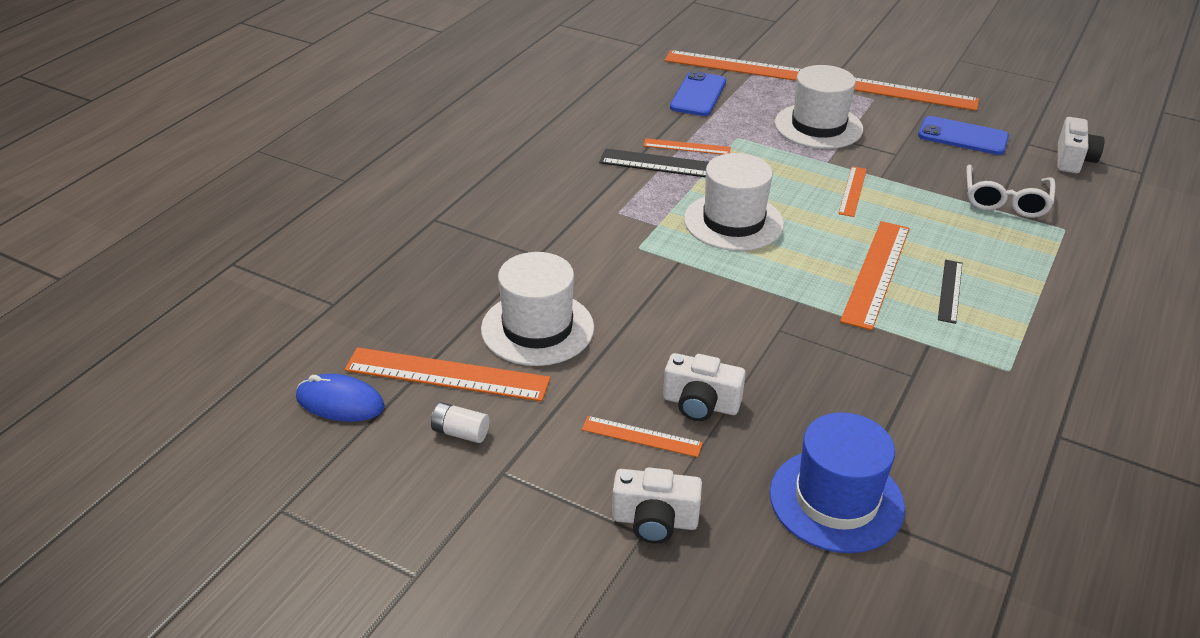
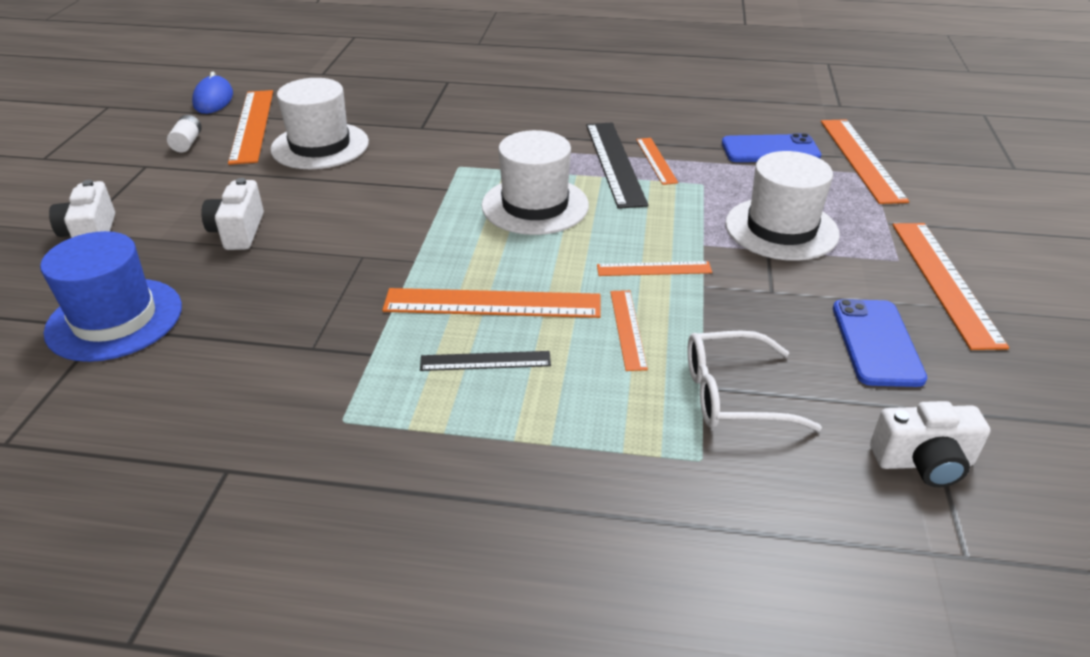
camera: 70 degrees right, 0 degrees up
orange ruler [582,416,703,457] -> orange ruler moved to [610,290,648,371]

